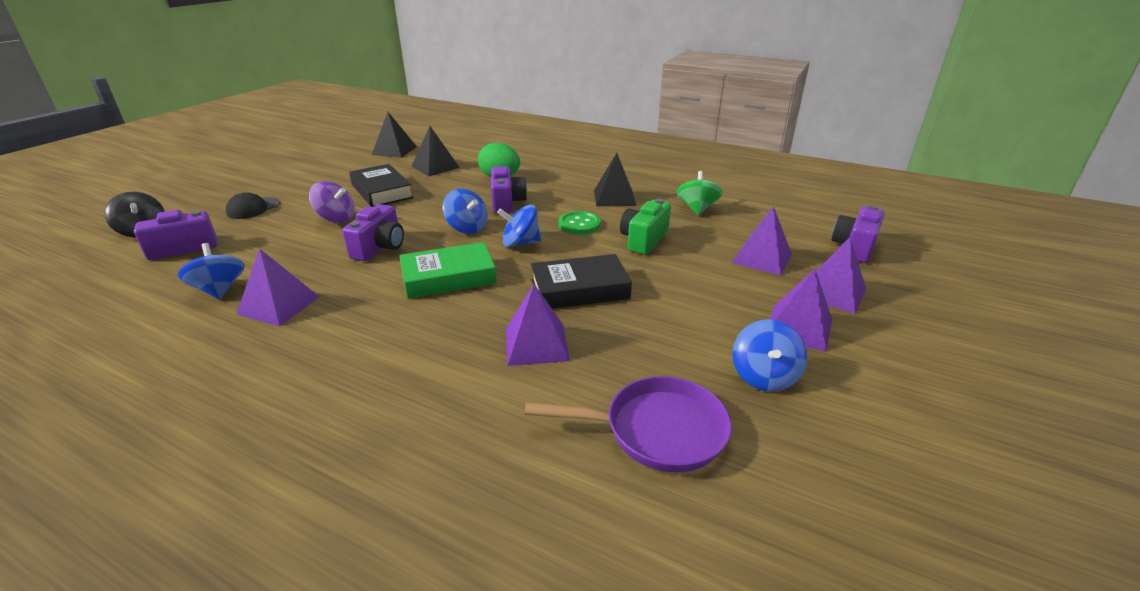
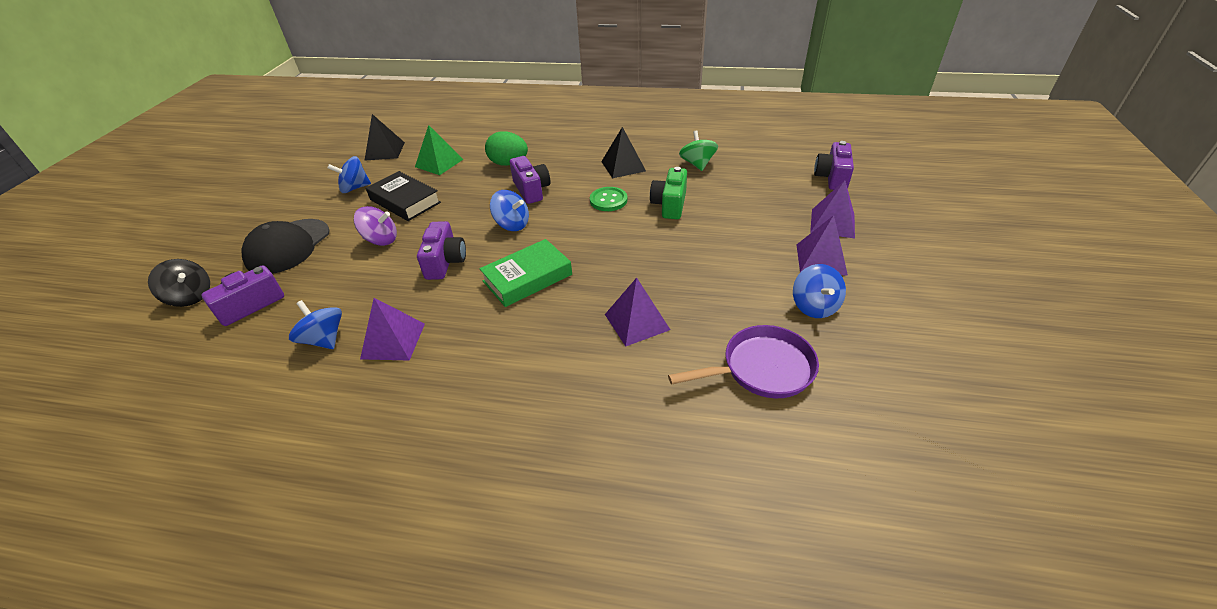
camera: 15 degrees left, 10 degrees up
black cap [226,192,280,219] -> black cap [242,219,330,274], size x1.73
black pyramid [411,126,460,176] -> green pyramid [415,125,463,175]
blue spinning top [497,205,541,247] -> blue spinning top moved to [328,156,371,193]
black book [531,254,632,309] -> none
purple pyramid [732,206,792,275] -> none

